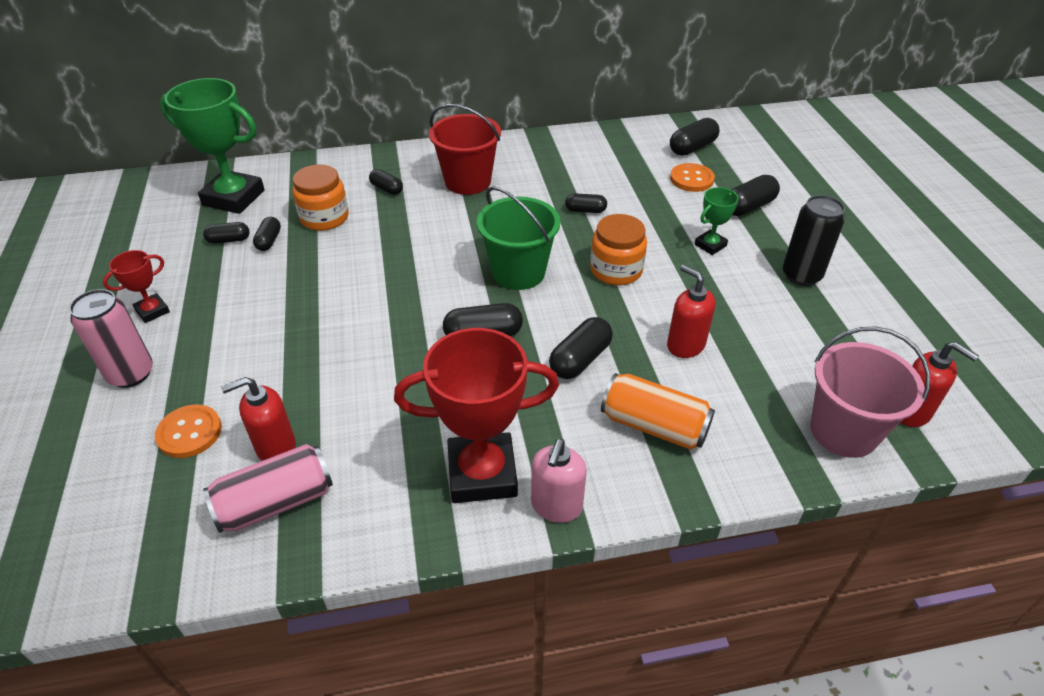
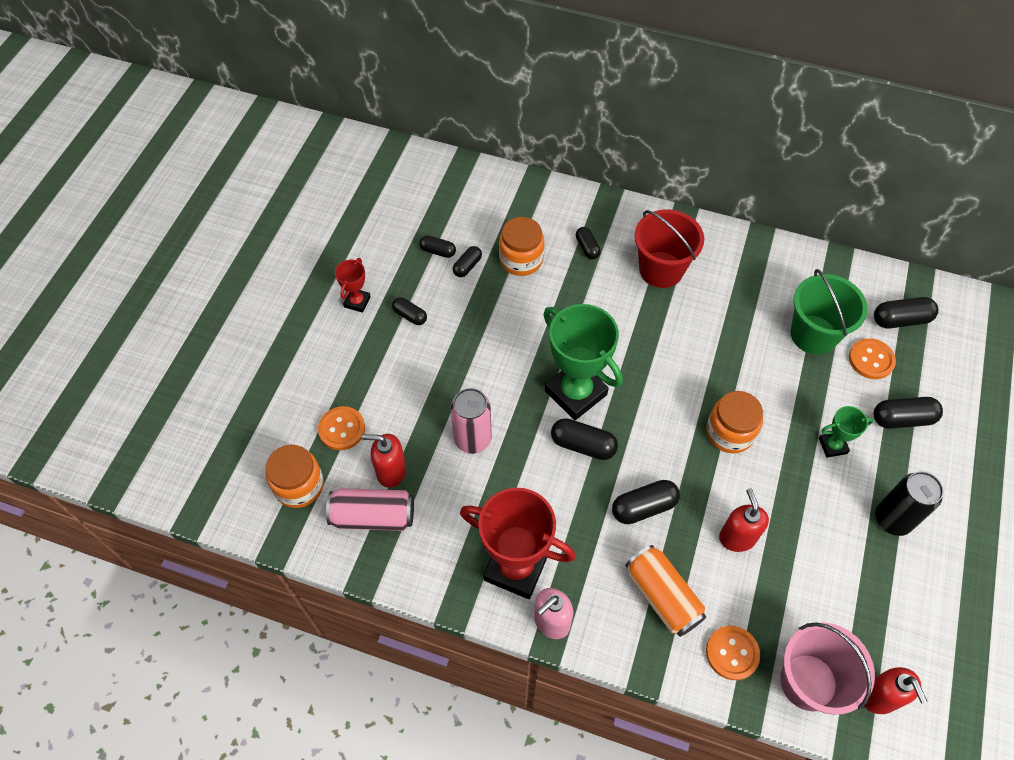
camera: 30 degrees right, 15 degrees up
pink can [69,289,153,388] -> pink can moved to [450,388,492,454]
red trophy [103,250,170,323] -> red trophy turned 60 degrees counterclockwise [335,258,371,313]
green trophy [160,78,265,214] -> green trophy moved to [543,304,623,420]
green bucket [477,186,560,290] -> green bucket moved to [791,269,868,355]
black capsule [565,193,607,213] -> black capsule moved to [392,297,427,325]
none -> orange jar [266,445,324,508]
none -> orange button [706,626,760,680]

